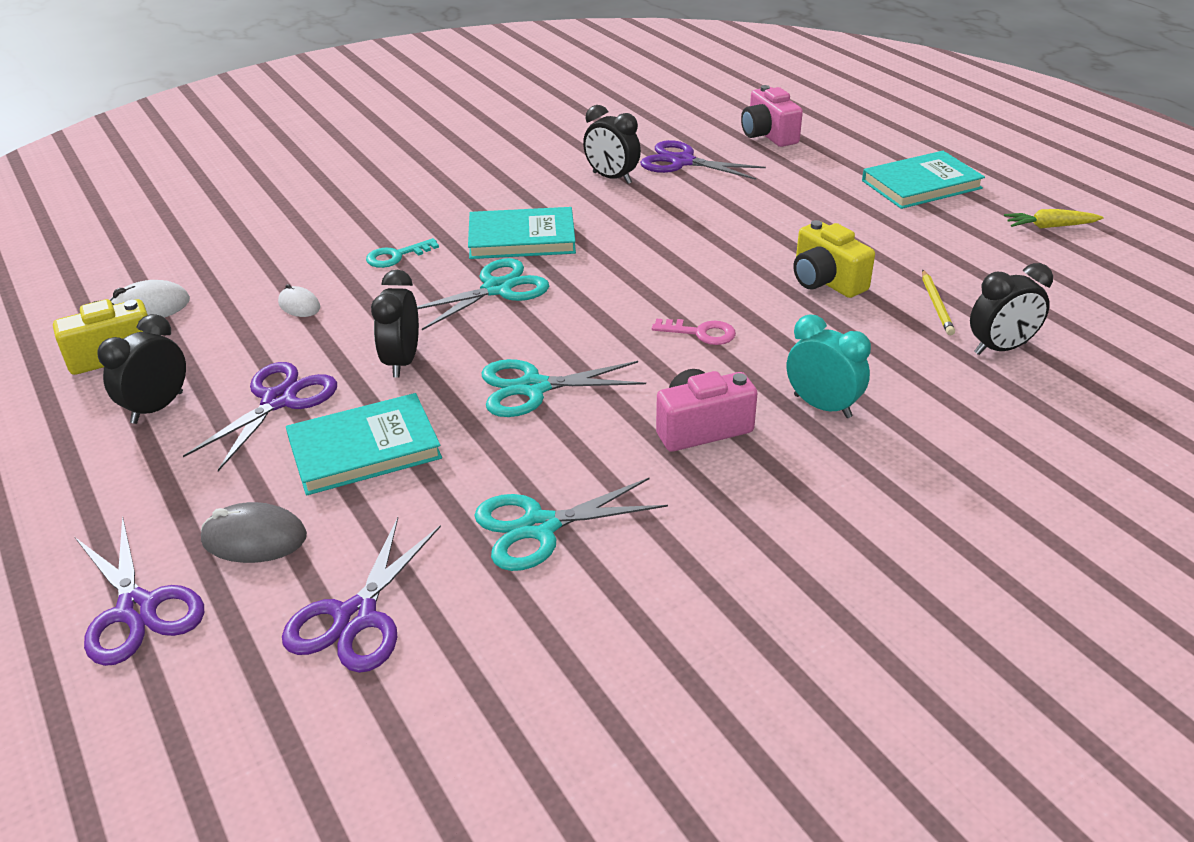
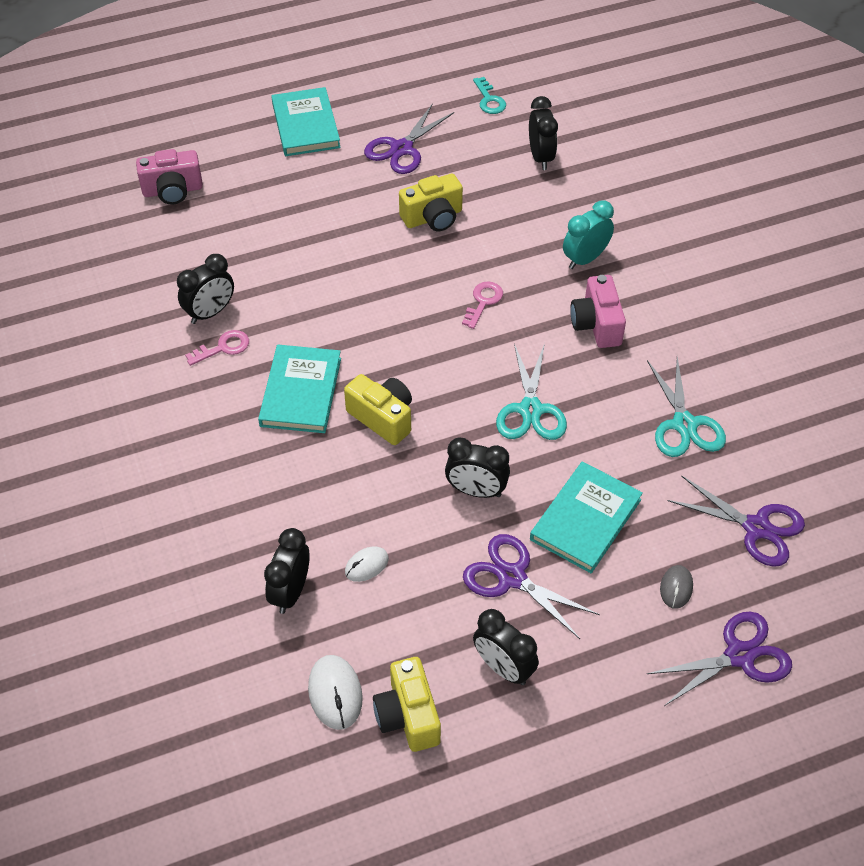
camera: 80 degrees left, 15 degrees up
grey mouse [201,502,307,563] -> grey mouse [660,565,693,609], size x0.64
turquoise book [286,393,442,495] -> turquoise book turned 45 degrees clockwise [530,461,643,574]
turquoise key [366,238,439,268] -> turquoise key moved to [473,77,506,114]
turquoise scissors [417,258,549,330] -> yellow camera [344,374,412,445]
purple scissors [640,140,766,180] -> purple scissors moved to [364,103,454,174]
yellow pencil [922,269,955,335] -> none
yellow carrot [1004,209,1103,229] -> none
none -> pink key [185,330,249,366]
none -> black clock [264,528,310,614]

